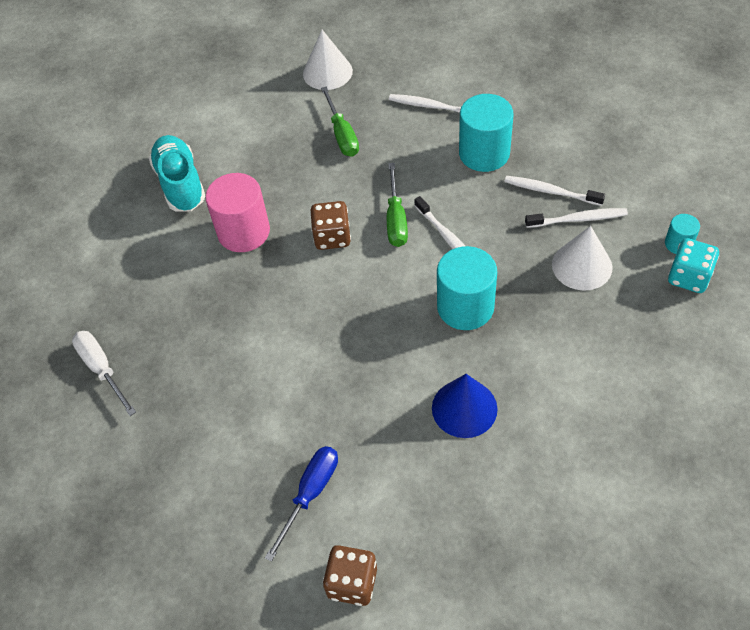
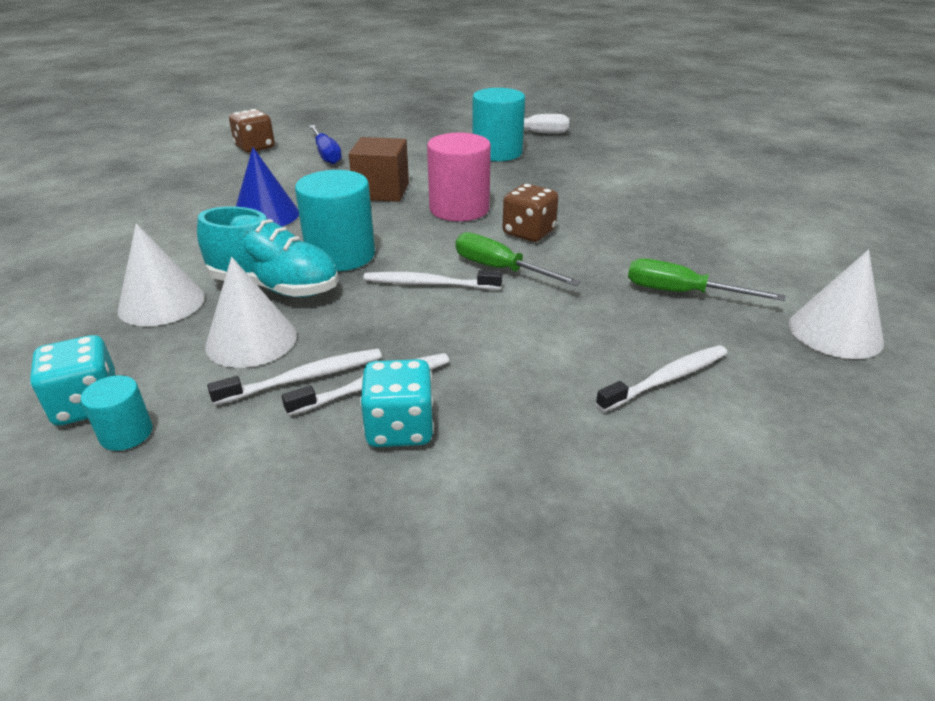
camera: 125 degrees right, 20 degrees down
turquoise shoe [149,135,206,212] -> turquoise shoe moved to [197,206,338,297]
pink cylinder [205,173,270,252] -> pink cylinder moved to [427,133,491,221]
turquoise cylinder [459,94,514,172] -> turquoise cylinder moved to [472,88,525,161]
white toothbrush [525,208,628,228] -> white toothbrush turned 150 degrees counterclockwise [207,348,382,405]
none -> white cone [118,223,205,326]
none -> brown cube [349,137,409,202]
none -> turquoise dice [360,359,434,447]

